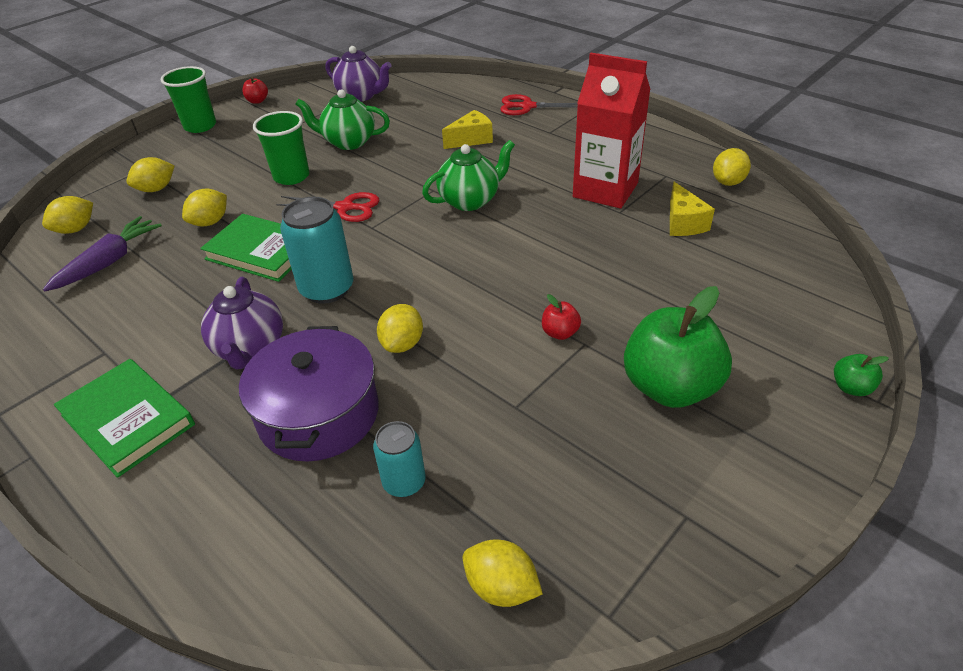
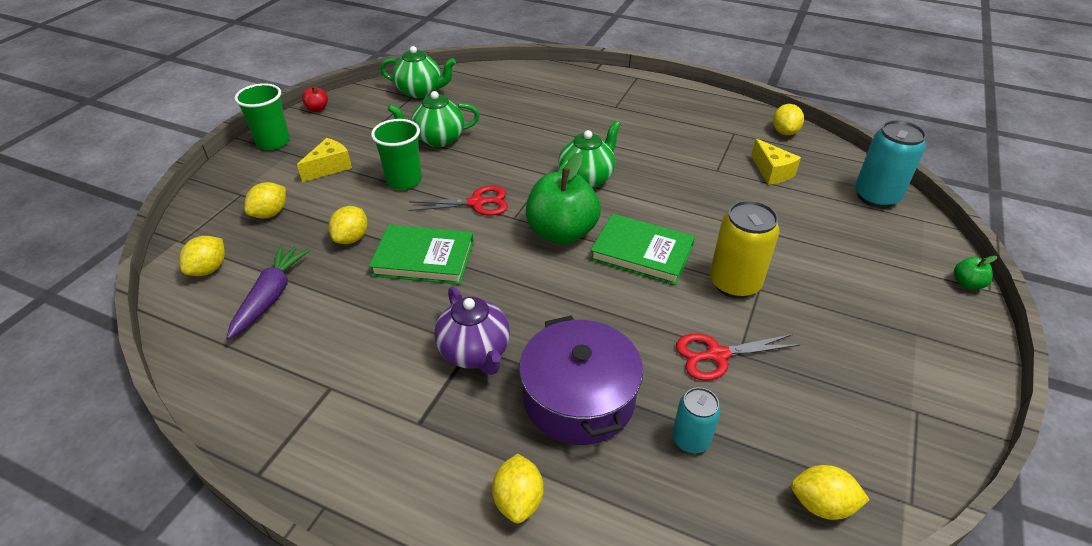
camera: 20 degrees left, 0 degrees up
green book [54,359,195,478] -> green book moved to [590,214,695,285]
turquoise can [280,197,354,304] -> turquoise can moved to [855,120,926,208]
purple teapot [326,46,391,101] -> green teapot [380,46,456,98]
yellow lemon [377,304,423,353] -> yellow lemon moved to [492,454,544,523]
yellow cheese [442,110,493,149] -> yellow cheese moved to [297,138,352,182]
red scissors [500,94,578,115] -> red scissors moved to [676,333,800,381]
red apple [542,294,581,340] -> yellow can [710,200,780,298]
red carton [573,53,651,208] -> none
green apple [624,286,732,408] -> green apple moved to [526,152,601,244]

